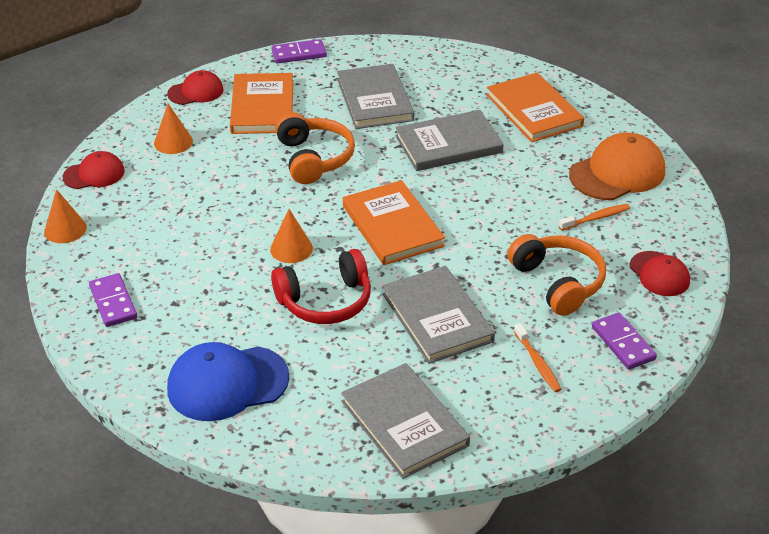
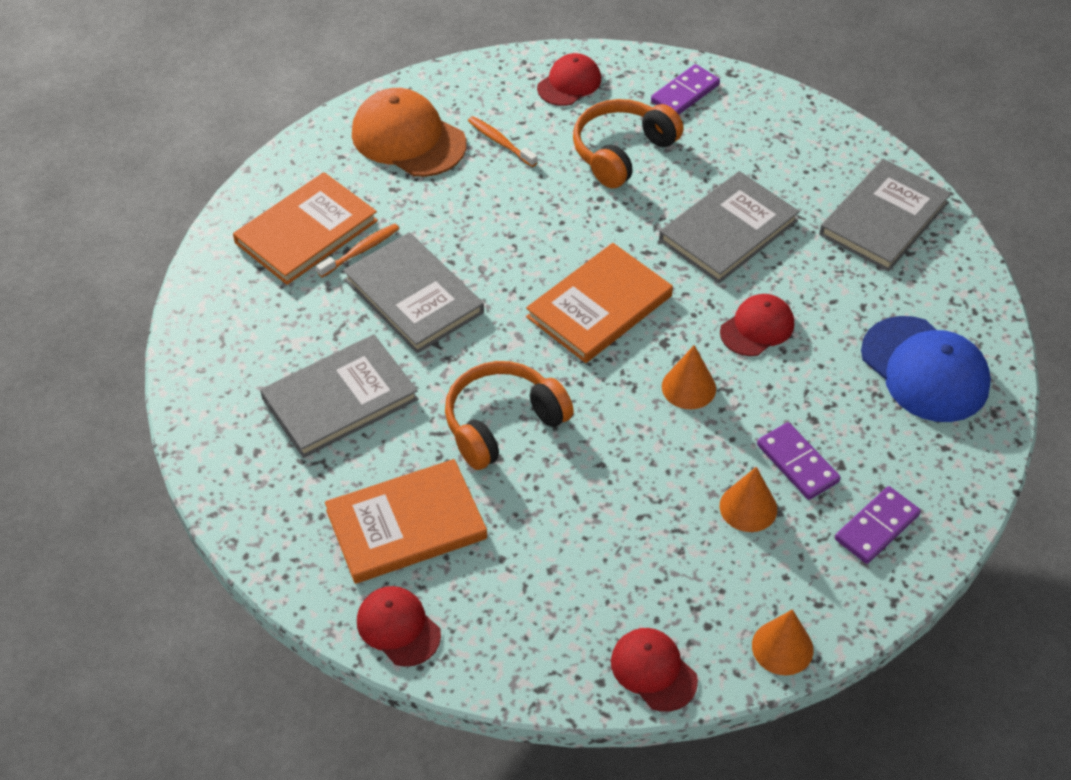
camera: 110 degrees left, 10 degrees up
orange cone [154,104,193,154] -> orange cone moved to [720,467,777,532]
red headphones [271,249,371,324] -> red cap [720,294,794,356]
purple domino [272,39,327,63] -> purple domino moved to [757,422,841,500]
orange toothbrush [514,323,561,392] -> orange toothbrush moved to [316,223,399,277]

